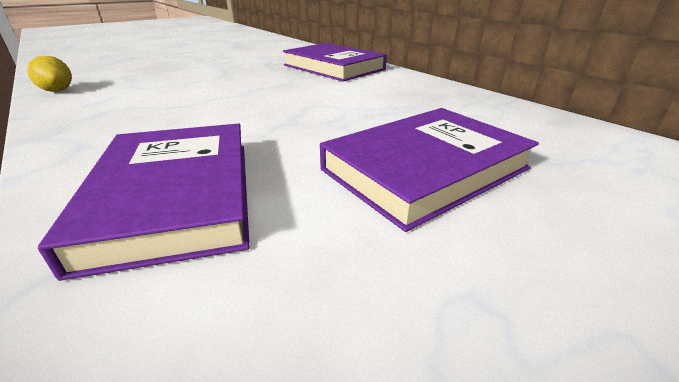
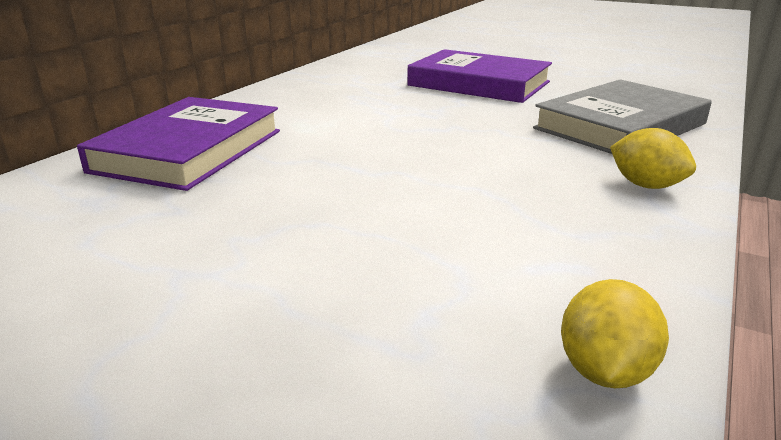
camera: 115 degrees left, 5 degrees down
purple book [38,123,250,281] -> grey book [533,79,712,154]
none -> yellow lemon [610,128,696,189]

